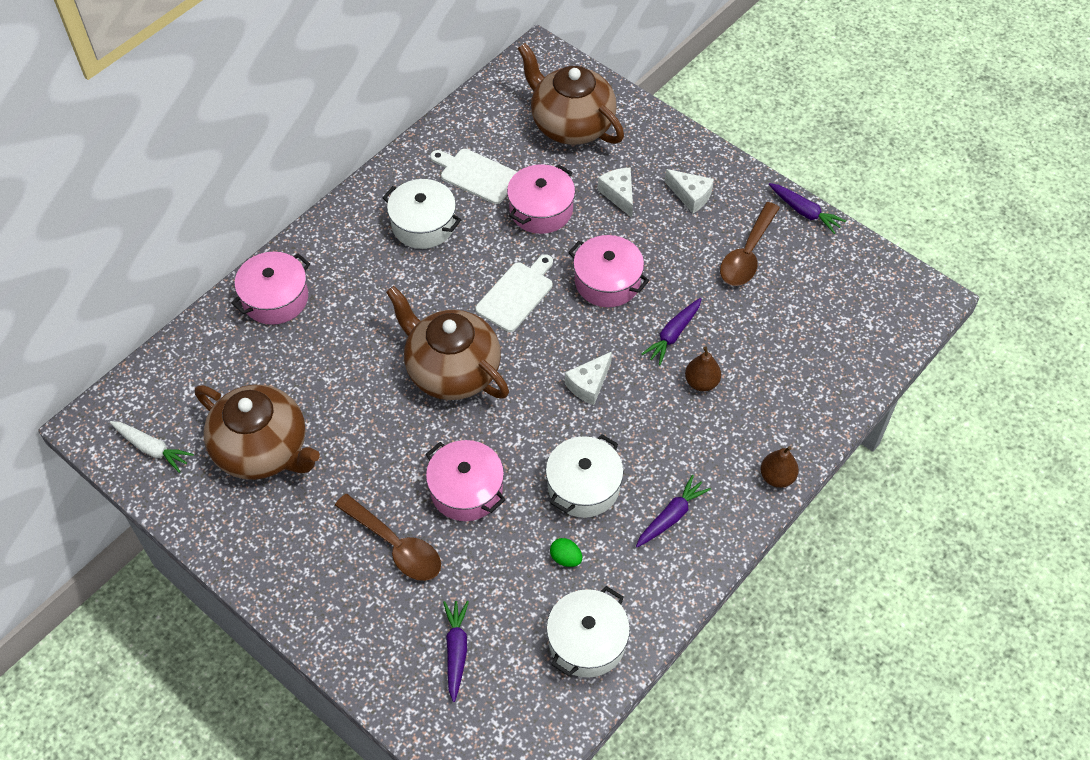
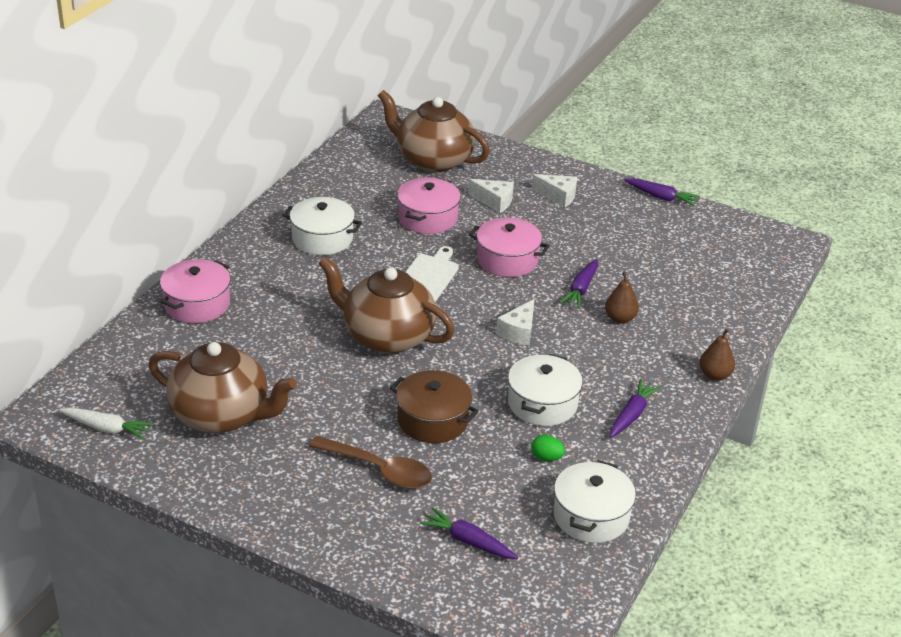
camera: 15 degrees left, 20 degrees down
pink pot [426,440,505,521] -> brown pot [390,370,479,443]
white cutting board [430,149,517,204] -> none
purple carrot [443,601,469,702] -> purple carrot turned 45 degrees counterclockwise [420,507,518,559]
white cheese [598,167,633,218] -> white cheese turned 150 degrees clockwise [468,179,514,213]
brown spoon [720,202,780,286] -> none

